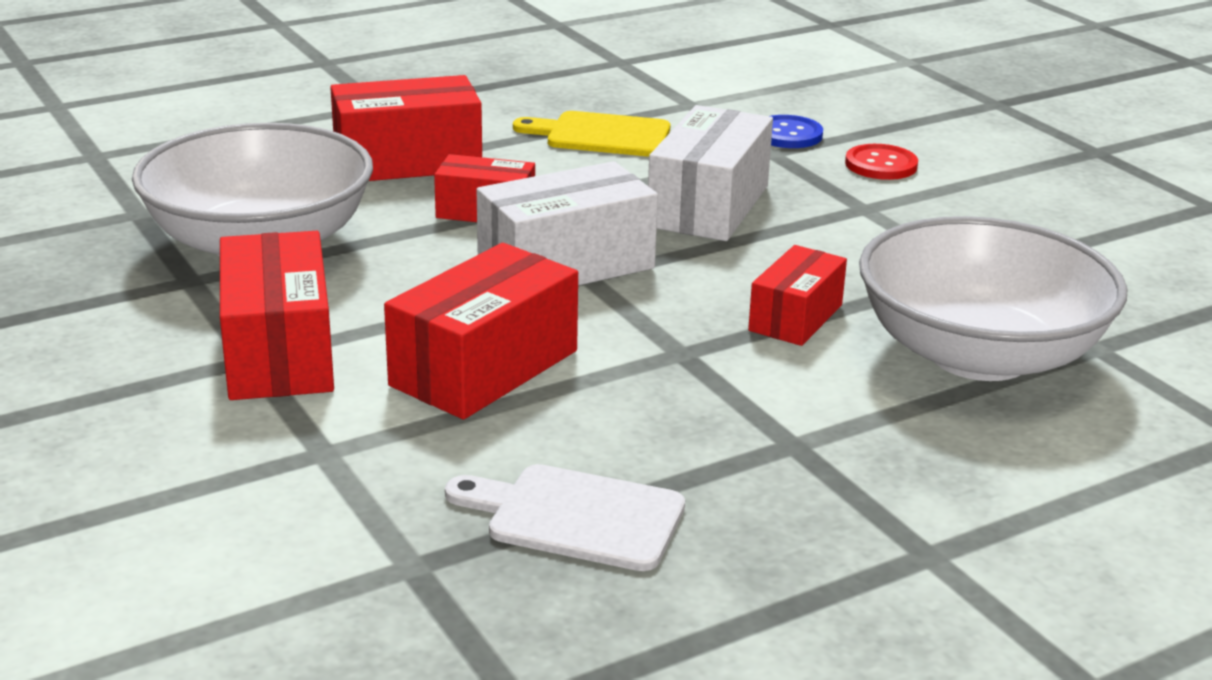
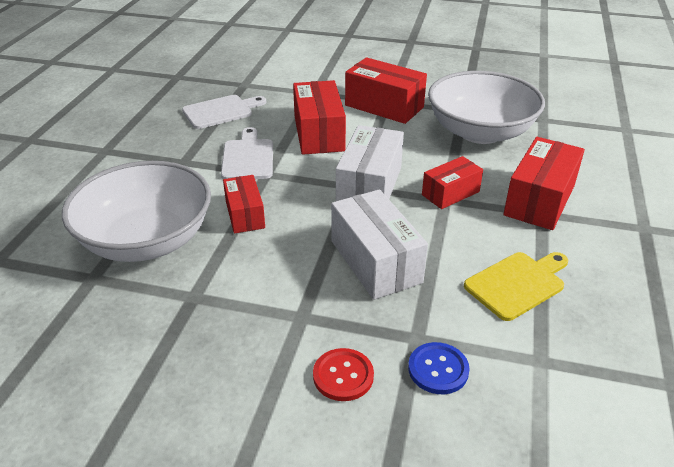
camera: 135 degrees right, 10 degrees up
none -> white cutting board [221,127,273,179]

